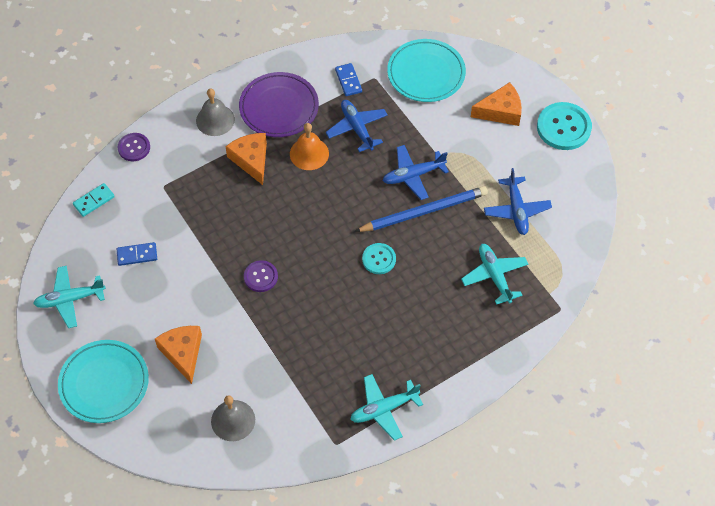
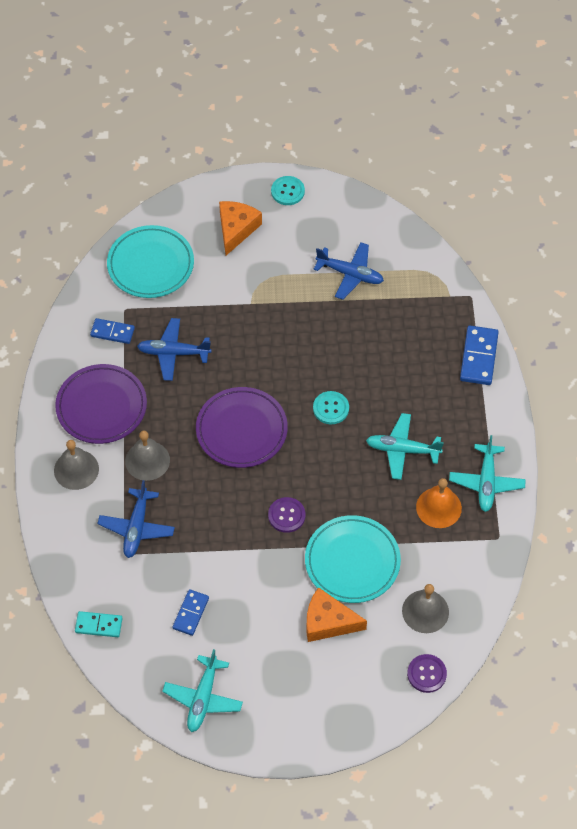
camera: 60 degrees left, 0 degrees up
turquoise plate [58,340,149,423] -> turquoise plate moved to [305,515,401,603]
turquoise domino [73,183,115,217] -> turquoise domino turned 75 degrees counterclockwise [75,611,122,637]
purple button [117,133,150,161] -> purple button moved to [407,654,447,693]
orange cheese [225,133,267,185] -> grey bell [125,430,170,481]
orange bell [290,123,329,170] -> orange bell moved to [416,478,462,528]
blue pencil [354,186,488,232] -> none
blue plane [383,145,449,200] -> blue plane moved to [97,480,175,558]
turquoise plane [461,244,529,305] -> turquoise plane moved to [366,413,444,480]
turquoise button [537,102,592,150] -> turquoise button [271,176,305,205], size x0.59
none -> purple plate [196,387,288,468]
none -> blue domino [460,326,499,385]

